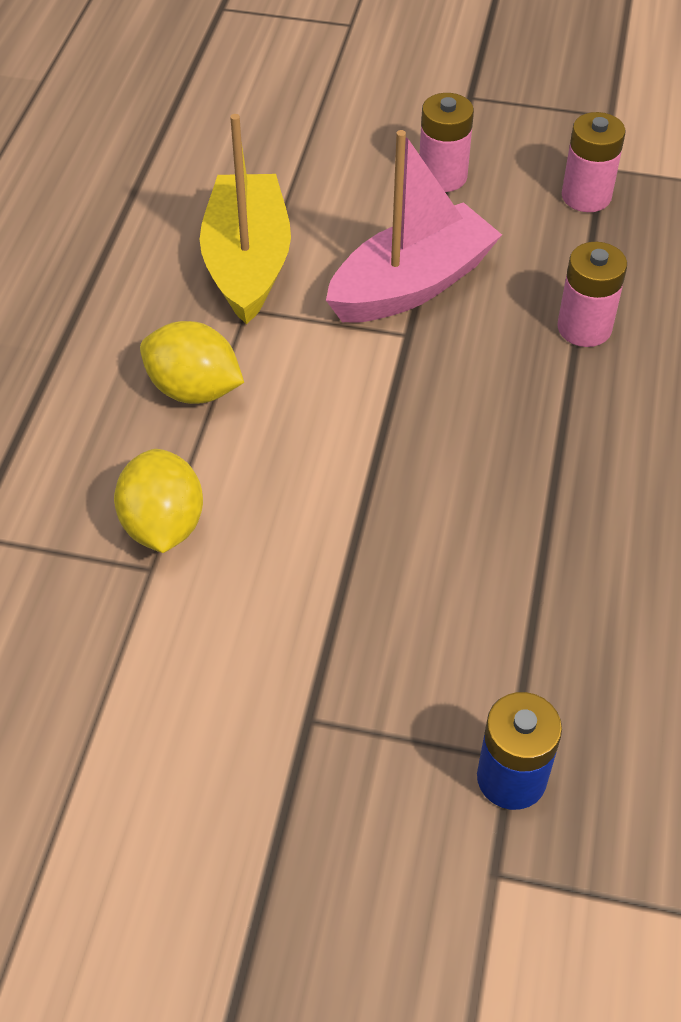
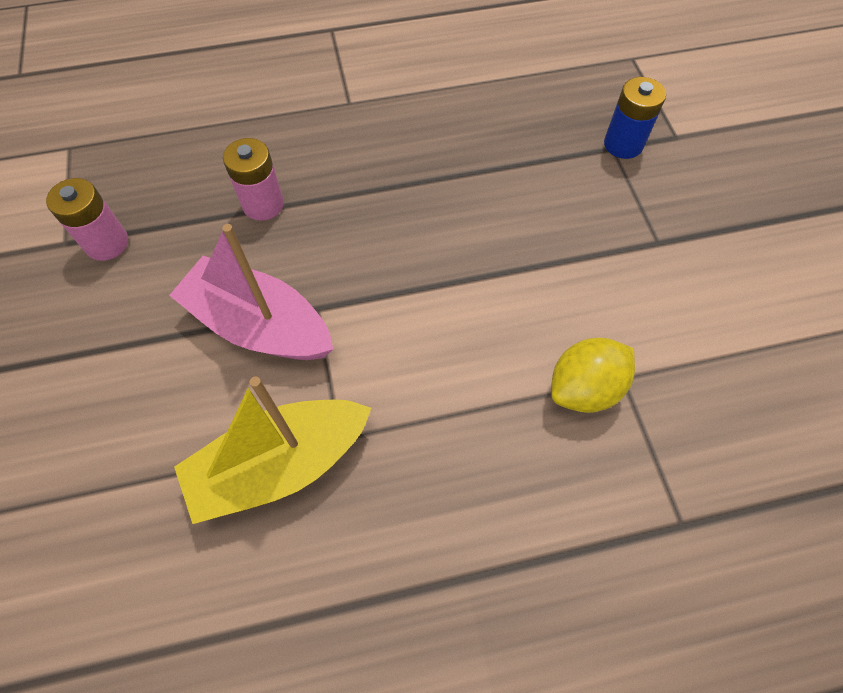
camera: 115 degrees left, 10 degrees up
yellow lemon [140,321,244,404] -> none
pink battery [419,93,474,192] -> none

